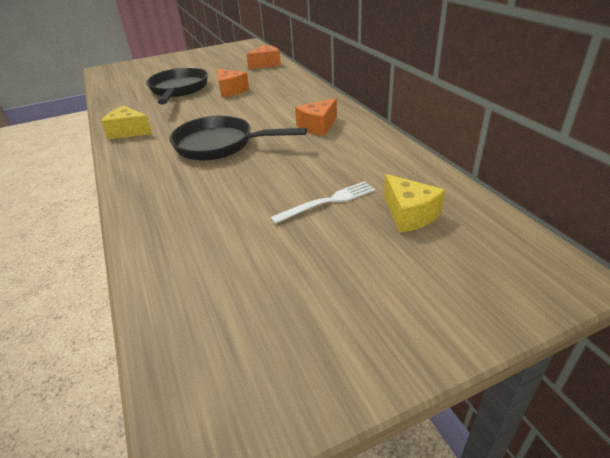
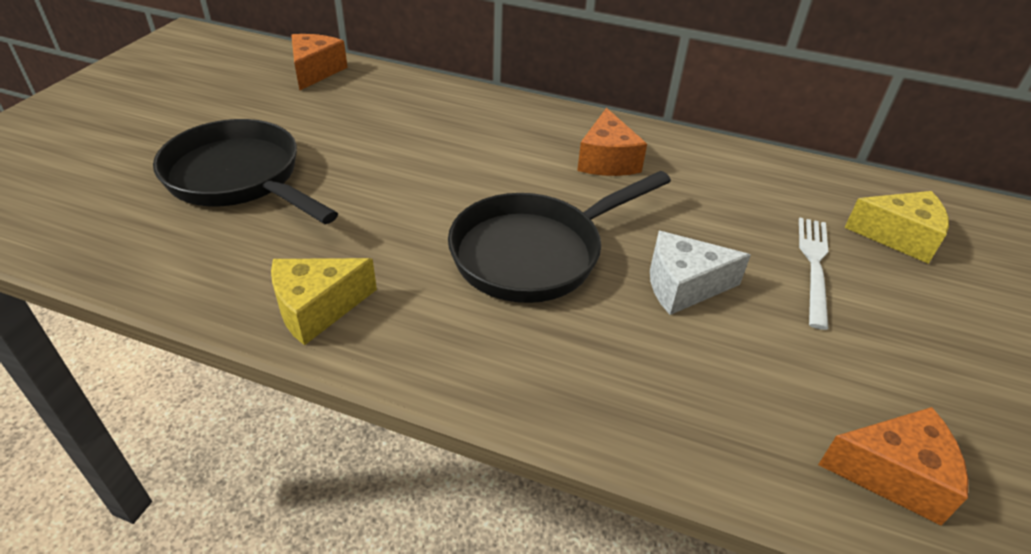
camera: 50 degrees left, 5 degrees up
orange cheese [217,69,249,97] -> orange cheese moved to [818,407,969,526]
none -> white cheese [650,231,751,315]

